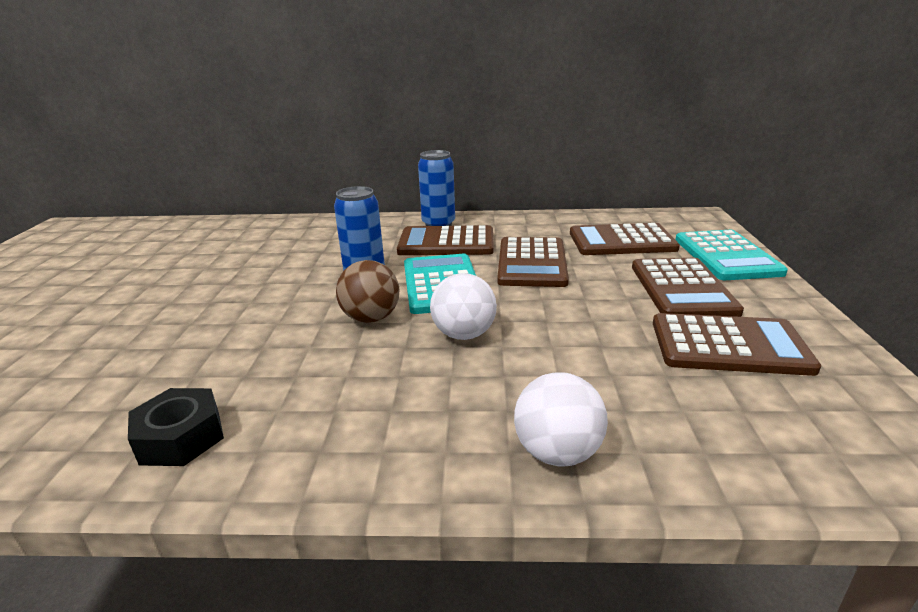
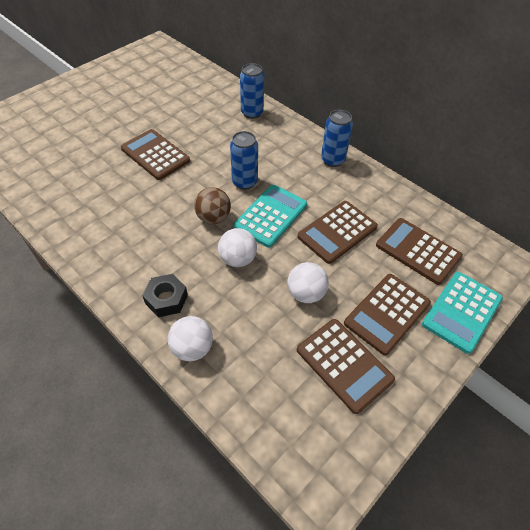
camera: 40 degrees right, 25 degrees up
black nut [128,388,224,466] -> black nut moved to [142,274,188,317]
brown calculator [397,225,494,255] -> brown calculator moved to [121,129,190,180]
none -> blue can [240,63,264,119]
none -> white ball [287,262,329,303]

